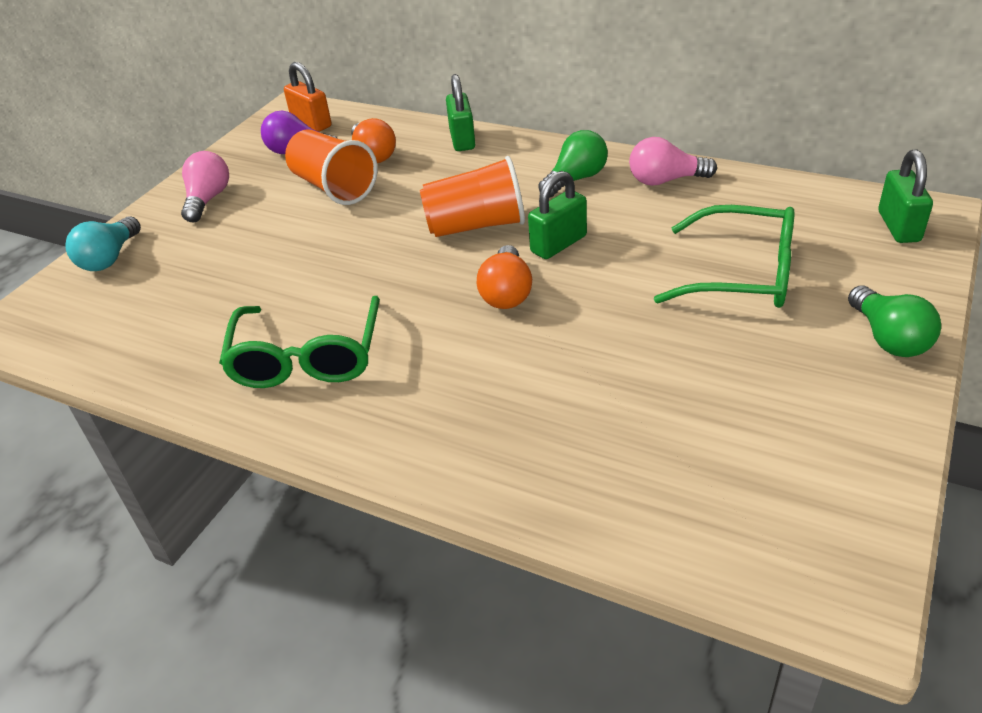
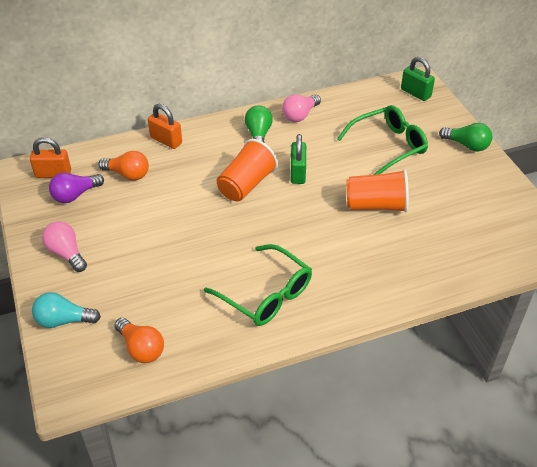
camera: 50 degrees left, 5 degrees up
turquoise light bulb [65,216,141,271] -> turquoise light bulb turned 120 degrees clockwise [32,292,101,328]
orange cup [285,129,378,205] -> orange cup moved to [347,169,409,213]
green padlock [446,74,475,151] -> orange padlock [148,104,182,149]
orange light bulb [477,245,532,309] -> orange light bulb moved to [115,318,164,363]

